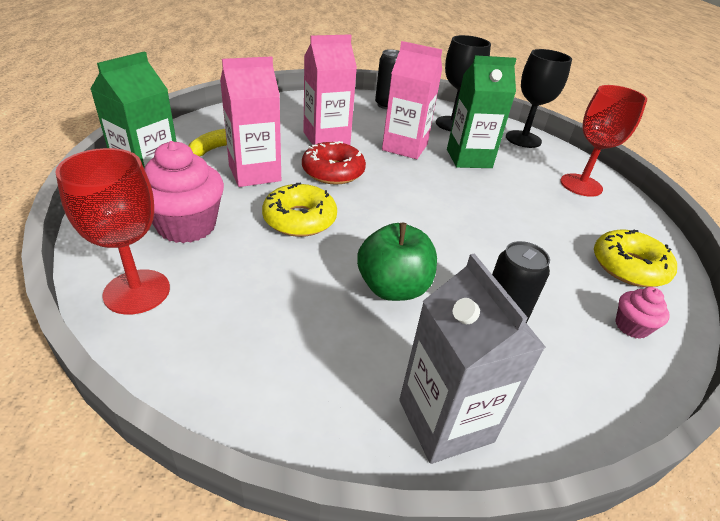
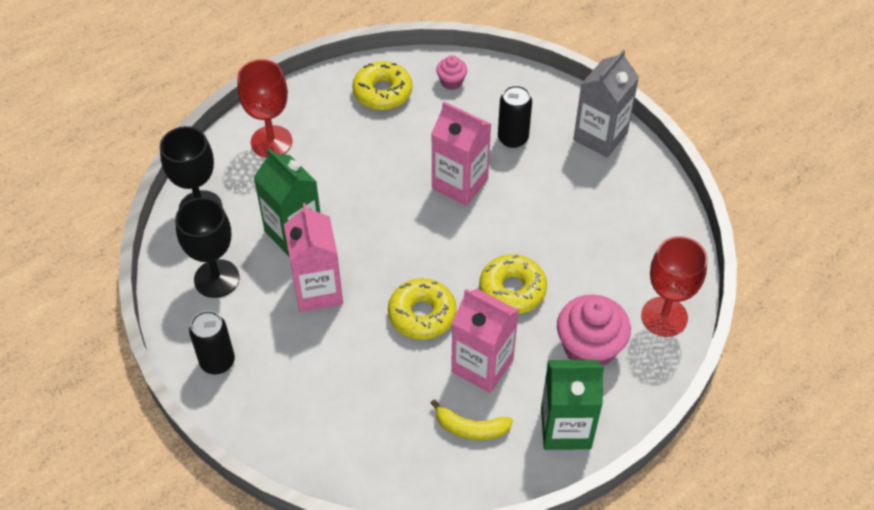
camera: 120 degrees left, 15 degrees up
red donut [302,141,366,184] -> yellow donut [388,278,457,340]
pink carton [304,34,357,145] -> pink carton moved to [431,102,491,206]
green apple [357,223,437,301] -> none

